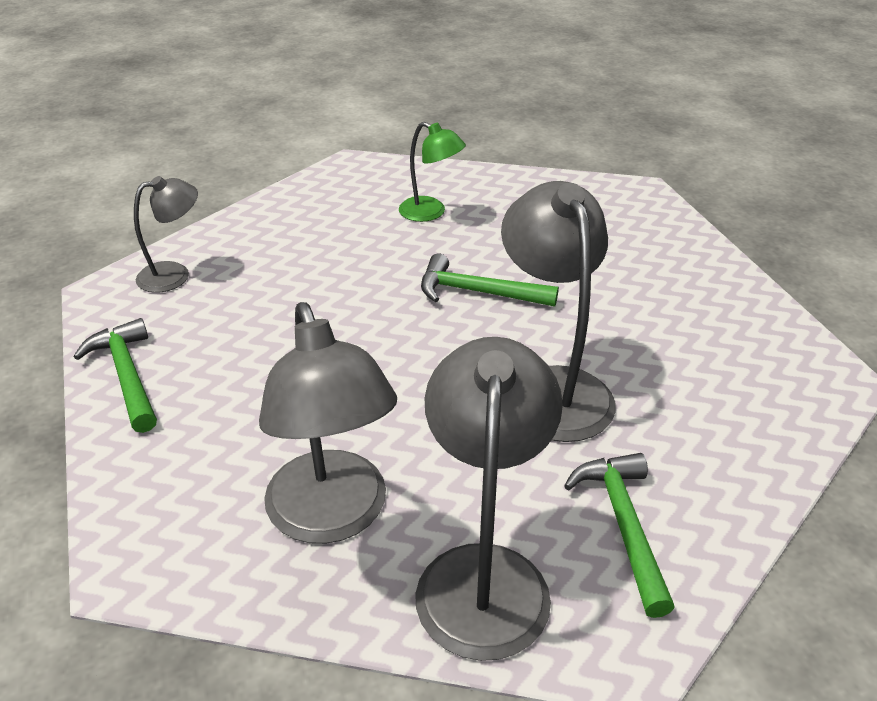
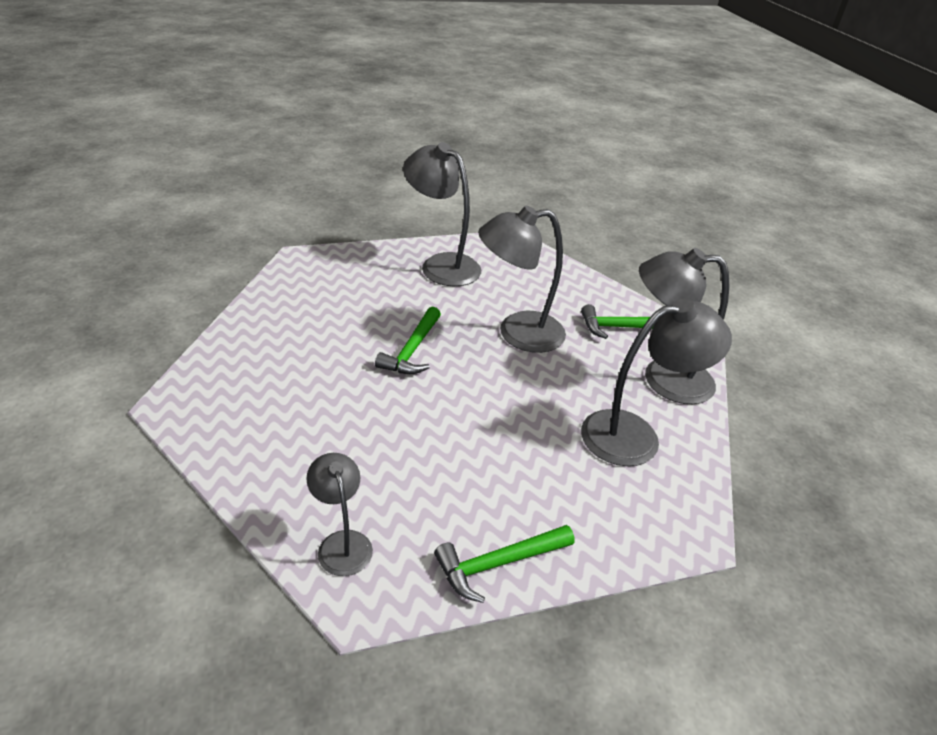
camera: 90 degrees left, 0 degrees up
green lamp [399,122,466,222] -> none
none -> grey lamp [403,142,481,286]

